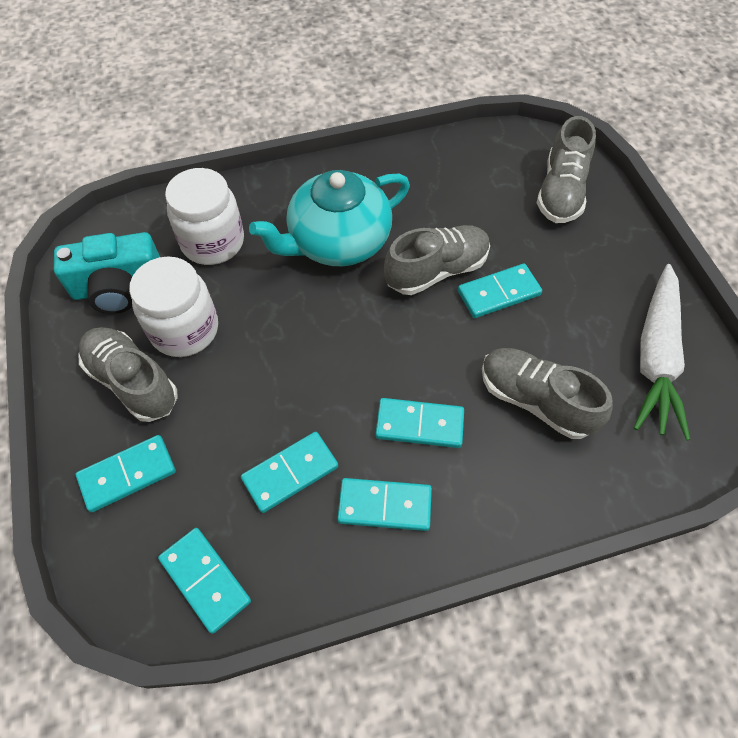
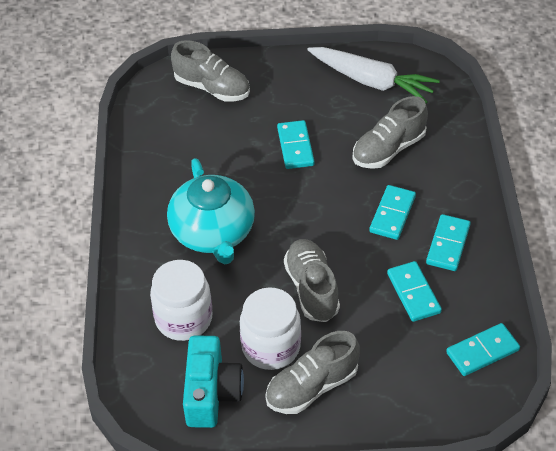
camera: 75 degrees left, 10 degrees down
turquoise domino [76,435,176,512] -> none
grey shoe [384,225,490,295] -> grey shoe moved to [284,239,340,322]

